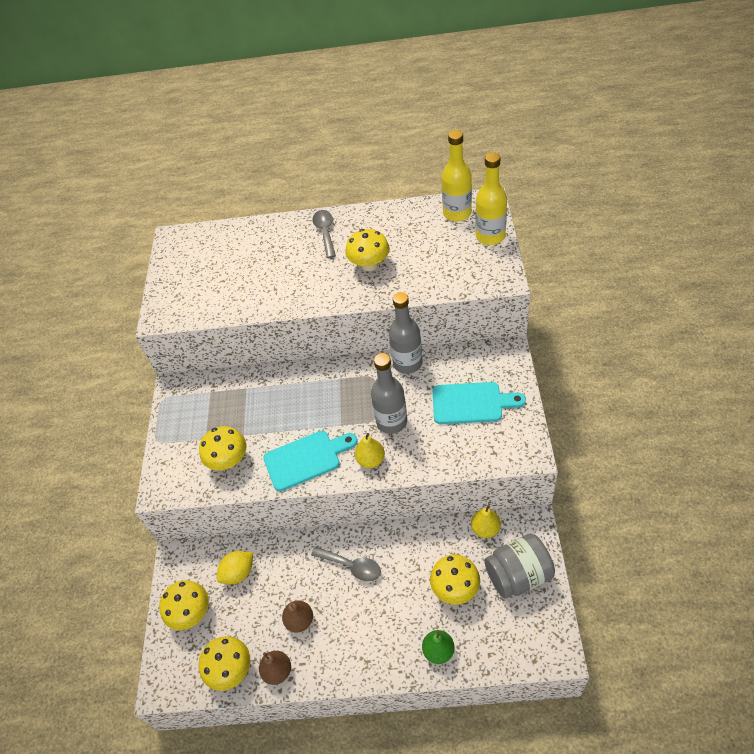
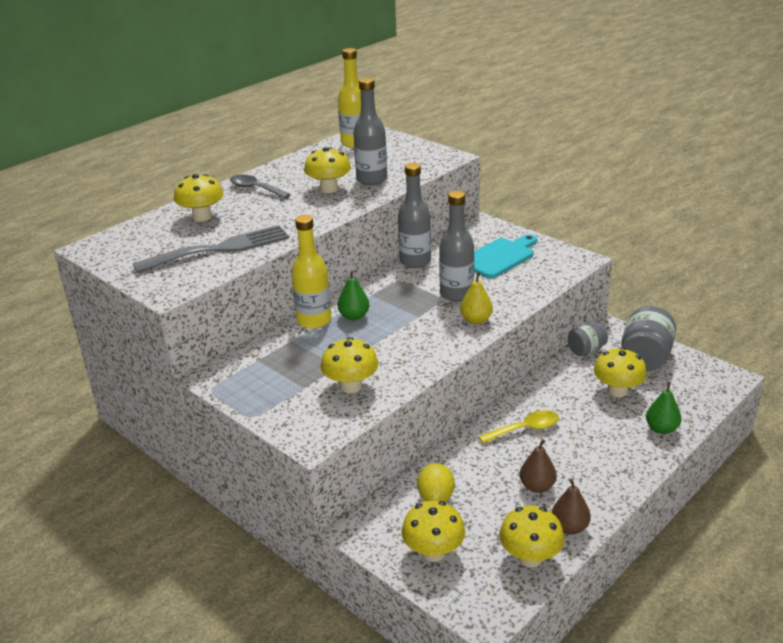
camera: 50 degrees left, 20 degrees down
turquoise cutting board [263,431,357,491] -> none
grey spoon [311,546,381,581] -> yellow spoon [478,410,559,444]
yellow pear [471,505,501,538] -> grey jar [568,323,608,356]
yellow bottle [475,152,507,245] -> yellow bottle moved to [291,215,332,329]
none -> grey fork [133,225,289,273]
none -> yellow mushroom [174,174,224,222]
none -> green pear [338,271,370,320]
none -> grey bottle [353,78,387,185]

